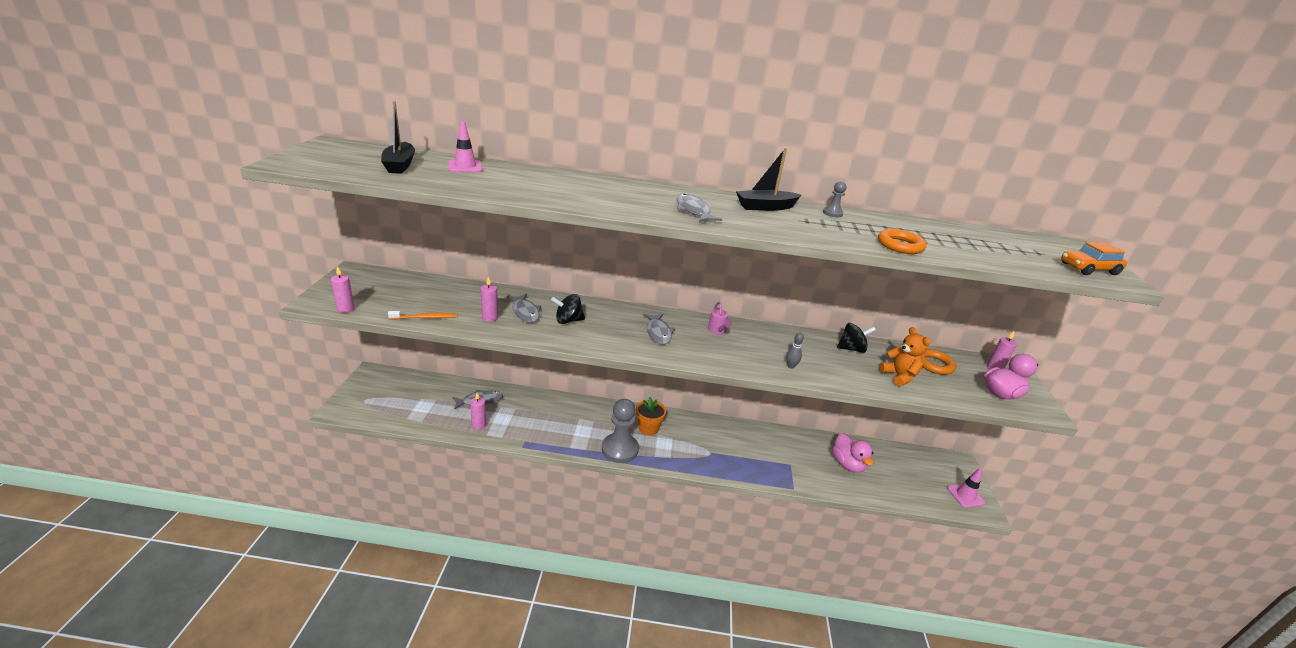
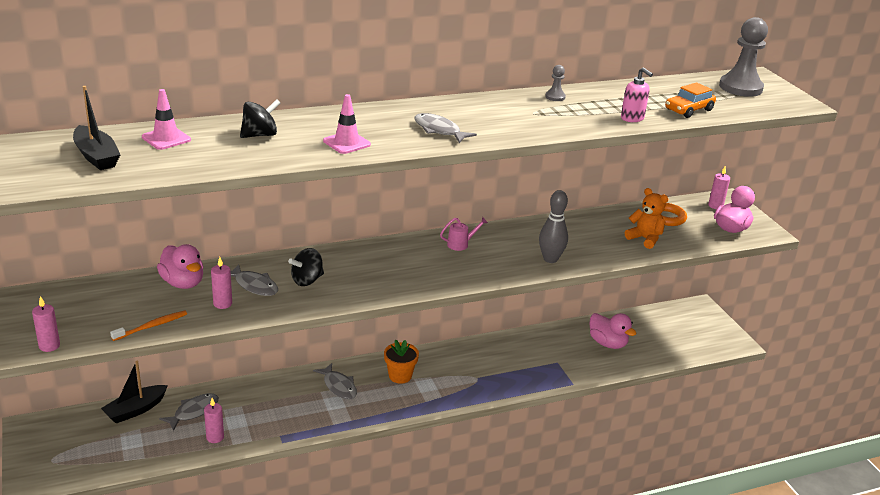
camera: 25 degrees left, 0 degrees up
grey pawn [602,399,639,463] -> grey pawn moved to [719,17,768,97]
grey fish [643,314,675,345] -> grey fish moved to [313,363,357,400]
pink watering can [708,302,732,334] -> pink watering can turned 75 degrees counterclockwise [440,217,488,251]
black boat [736,148,801,211] -> black boat moved to [101,361,168,423]
grey bowling pin [786,333,804,369] -> grey bowling pin [539,190,568,263], size x1.87
black spinning top [837,323,876,353] -> black spinning top moved to [240,99,280,138]
orange ring [878,229,927,254] -> pink soap dispenser [621,67,653,122]
pink traffic cone [947,468,985,508] -> pink traffic cone moved to [323,94,371,154]
orange car [1061,242,1127,275] -> orange car moved to [665,82,716,118]
none -> pink duck [157,244,203,289]

